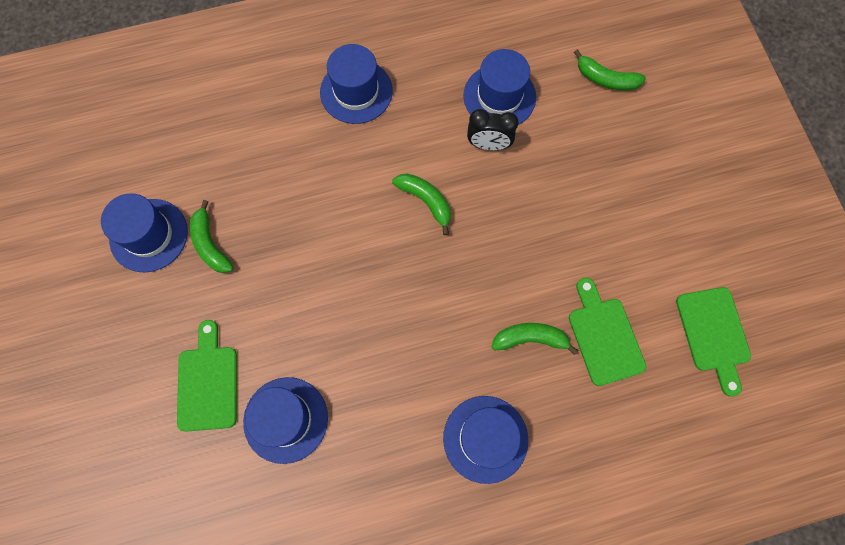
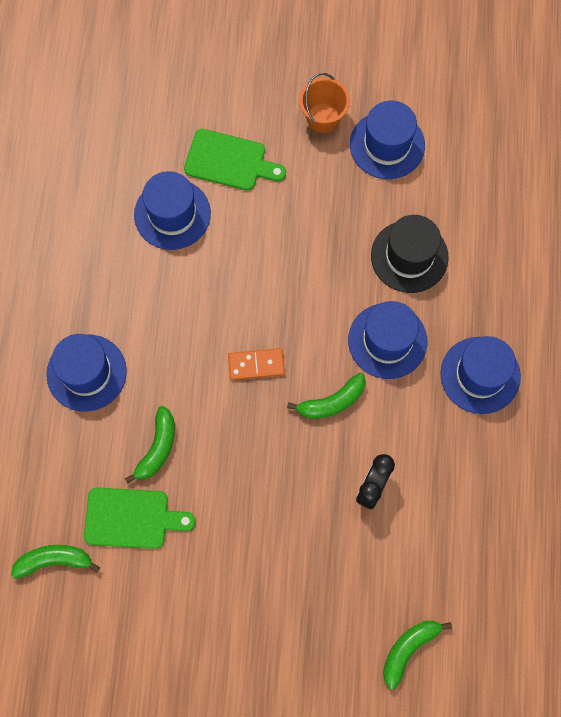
camera: 110 degrees right, 0 degrees up
green banana [190,200,234,273] -> green banana moved to [11,545,100,579]
blue hat [463,49,536,125] -> blue hat moved to [348,301,427,379]
green cutting board [676,287,751,397] -> none
none -> orange domino [228,348,285,380]
none -> orange bucket [299,73,350,133]
none -> black hat [371,215,449,293]

